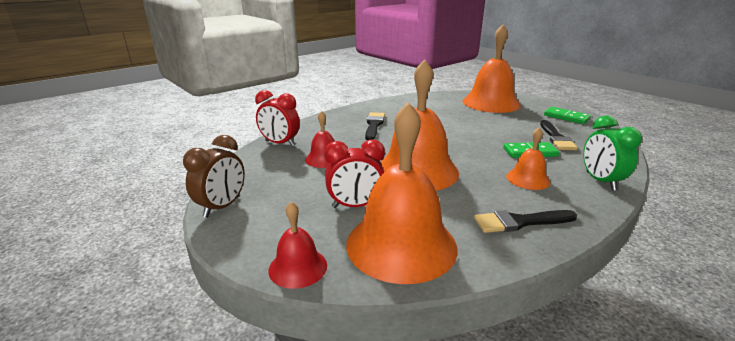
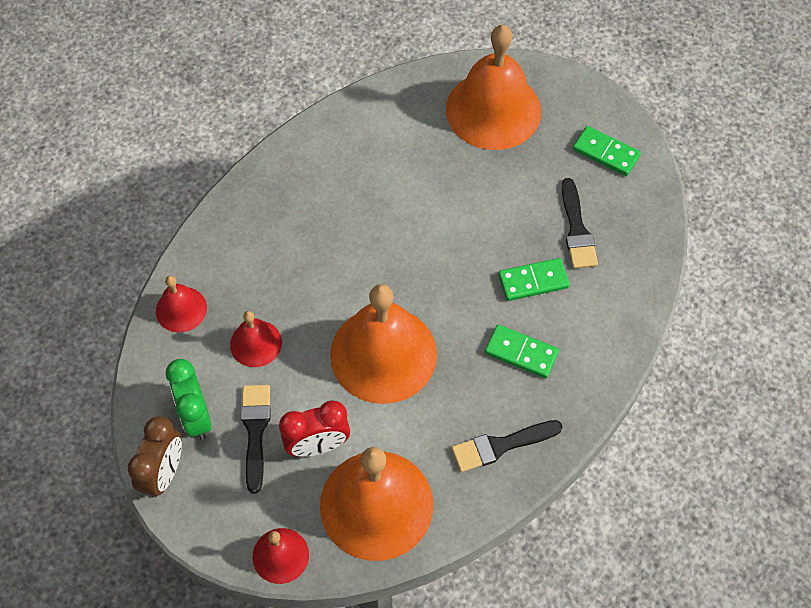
camera: 10 degrees left, 35 degrees up
red clock [255,90,300,147] -> red bell [156,276,207,333]
black brush [365,112,385,140] -> black brush moved to [241,385,271,494]
orange bell [506,127,550,190] -> green domino [485,324,559,378]
green clock [583,116,642,191] -> green clock moved to [166,359,212,440]

